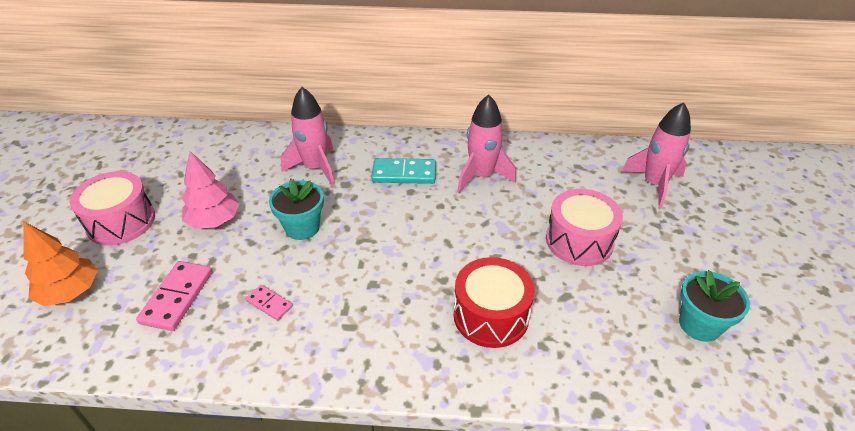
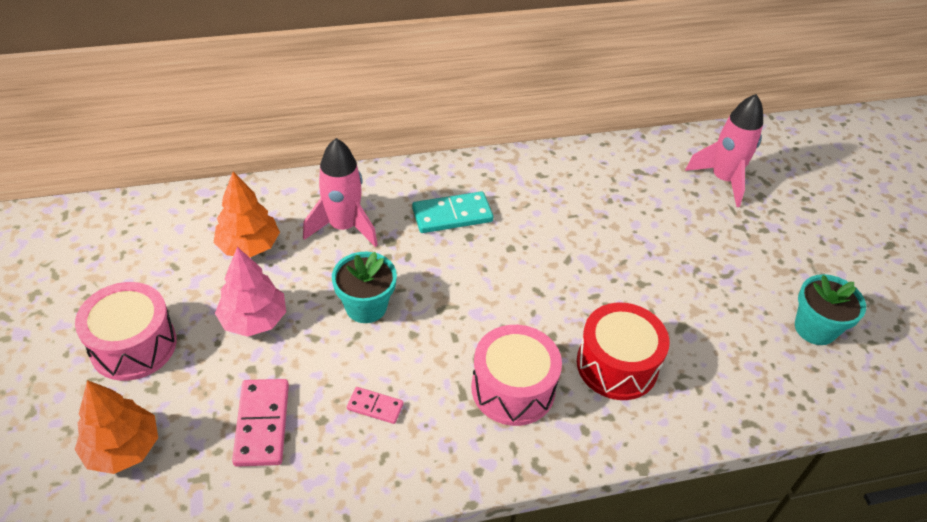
camera: 20 degrees left, 5 degrees up
pink rocket [457,94,516,193] -> none
pink drum [546,189,623,266] -> pink drum moved to [471,325,562,426]
none -> orange tree [214,171,280,257]

